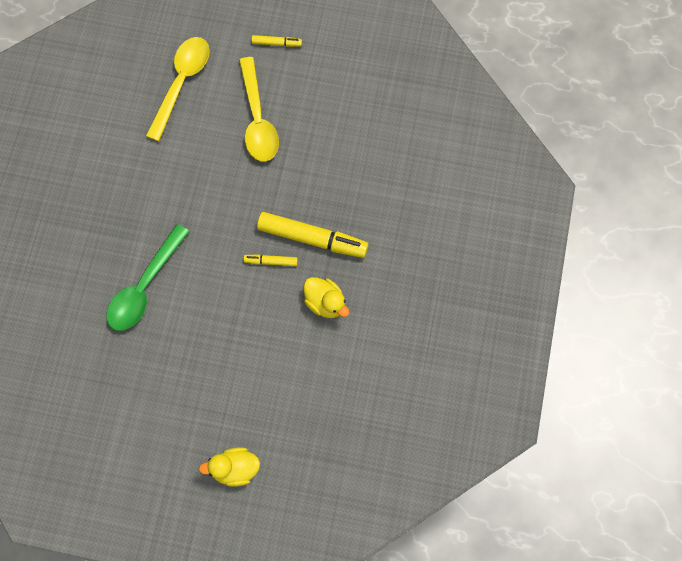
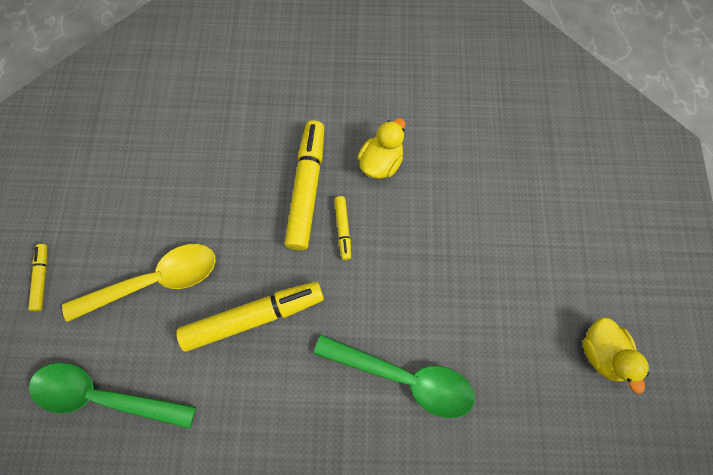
camera: 100 degrees left, 0 degrees up
yellow spoon [146,37,210,141] -> green spoon [29,363,196,429]
yellow duck [199,447,260,487] -> yellow duck moved to [583,317,649,394]
none -> yellow marker [176,281,324,352]

